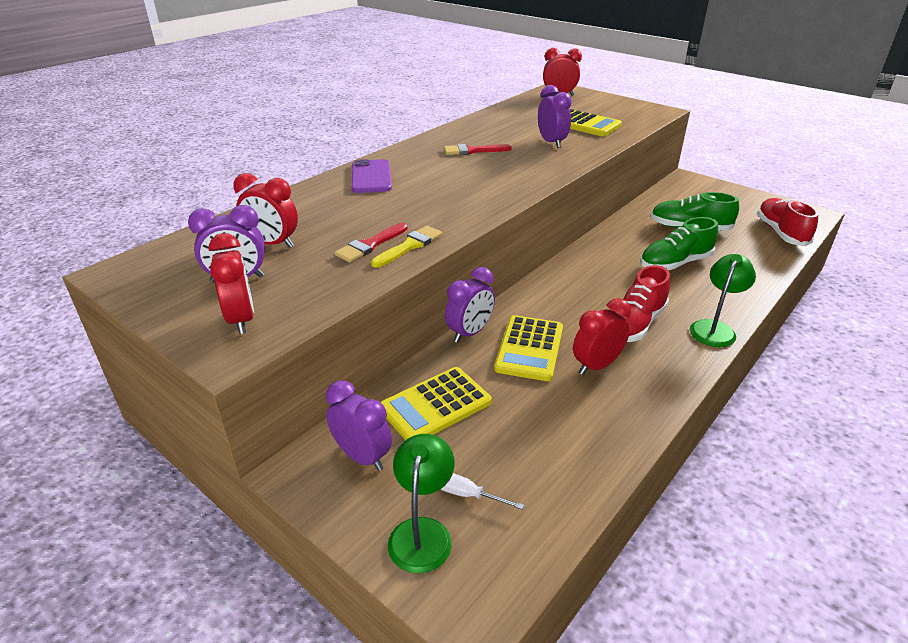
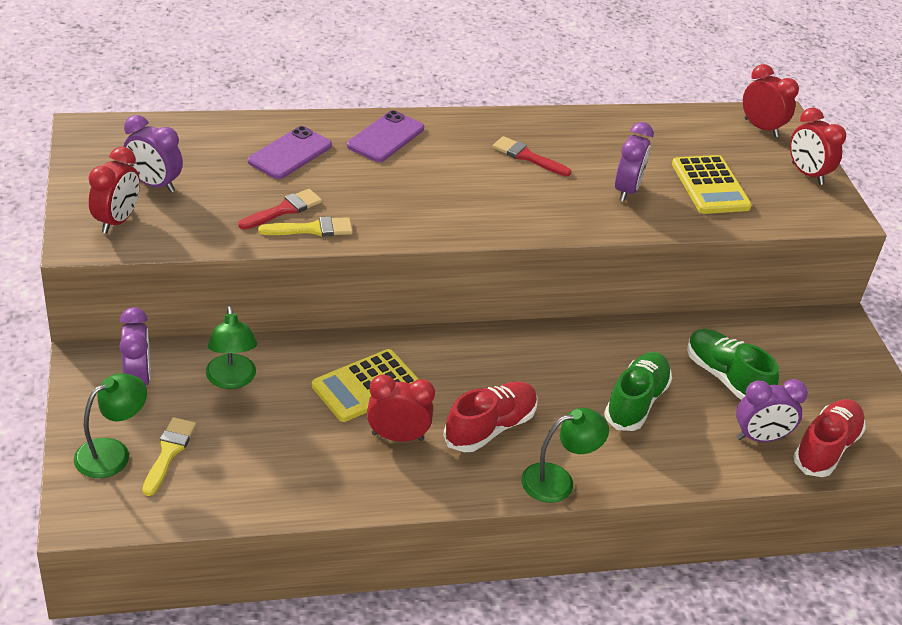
camera: 35 degrees right, 5 degrees up
red clock [233,173,298,248] -> red clock moved to [790,108,846,185]
red brush [334,223,408,262] -> red brush turned 150 degrees clockwise [238,189,322,230]
yellow calculator [380,367,492,440] -> green lamp [206,306,257,389]
white screwdriver [440,473,524,510] -> yellow brush [142,417,196,496]
purple clock [445,267,495,343] -> purple clock moved to [736,379,808,442]
red shoe [612,265,670,342] -> red shoe turned 150 degrees clockwise [443,381,538,452]
green shoe [640,217,718,270] -> green shoe turned 105 degrees clockwise [604,352,672,431]
none -> purple phone [248,126,332,179]

